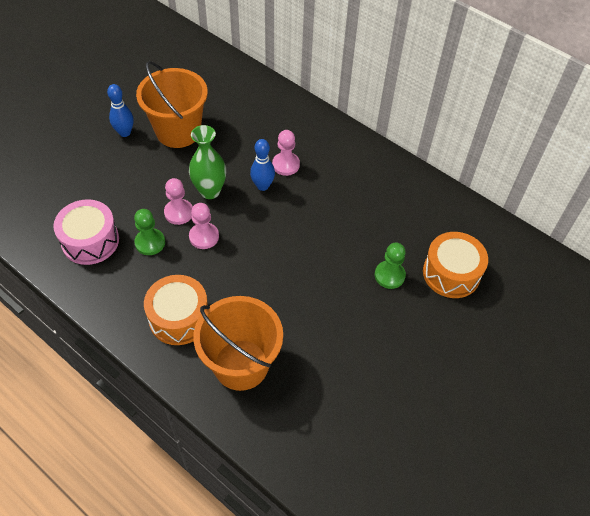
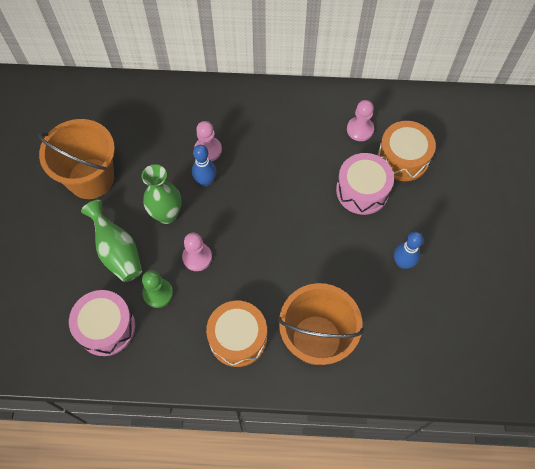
camera: 35 degrees left, 10 degrees up
blue bowling pin [107,84,134,137] -> blue bowling pin moved to [394,232,423,269]
pink pawn [164,178,193,225] -> pink pawn moved to [347,100,374,141]
green pawn [375,243,406,289] -> pink drum [336,153,394,215]
none -> green vase [81,200,142,282]

